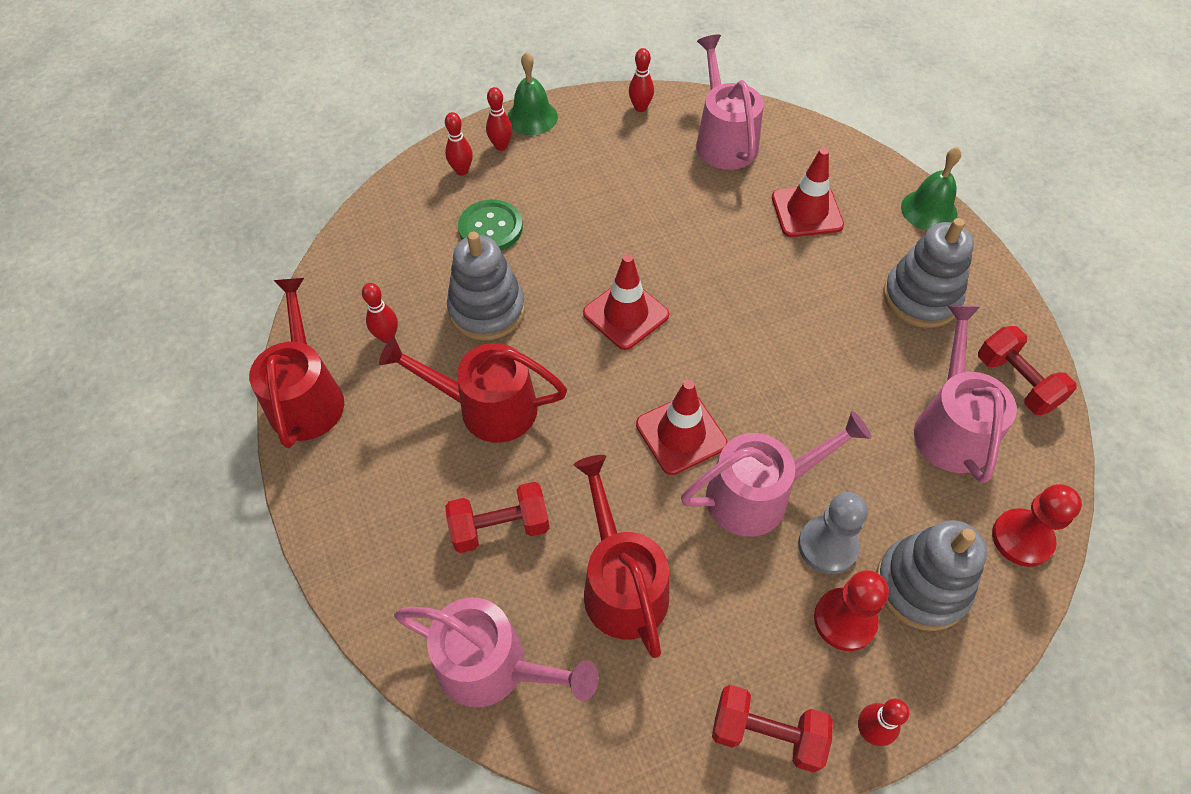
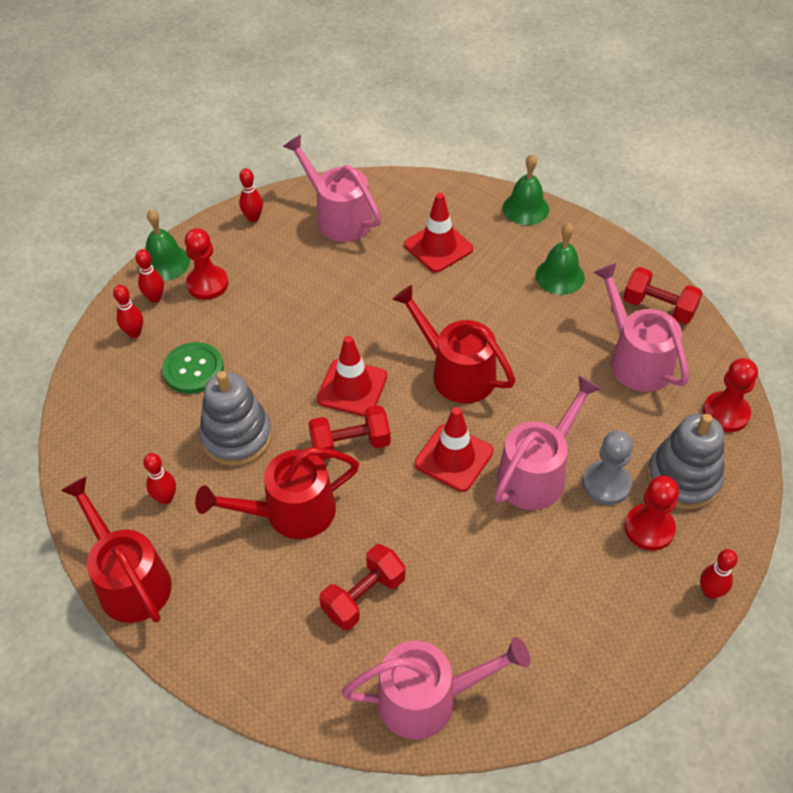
camera: 30 degrees left, 5 degrees down
red watering can [573,455,669,658] -> red watering can moved to [392,285,515,404]
red dumbbell [712,685,833,773] -> red dumbbell moved to [309,405,391,460]
grey stacking toy [883,218,974,328] -> green bell [535,223,585,295]
none -> red pawn [185,228,228,300]

